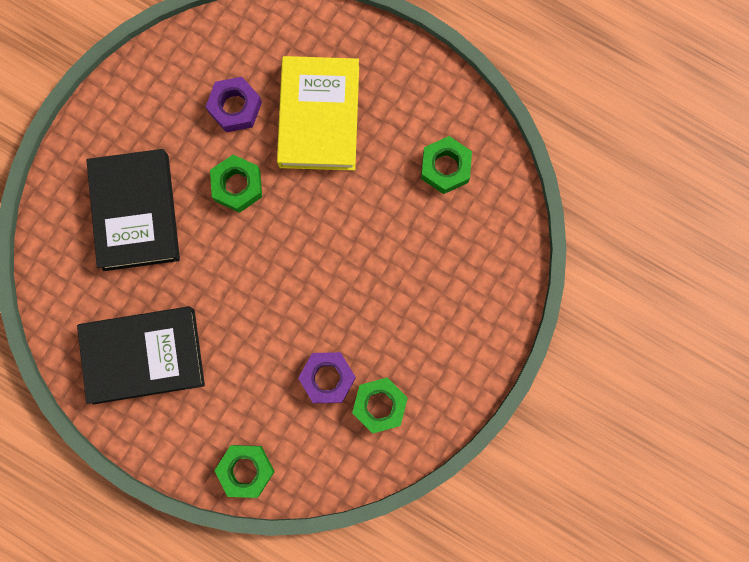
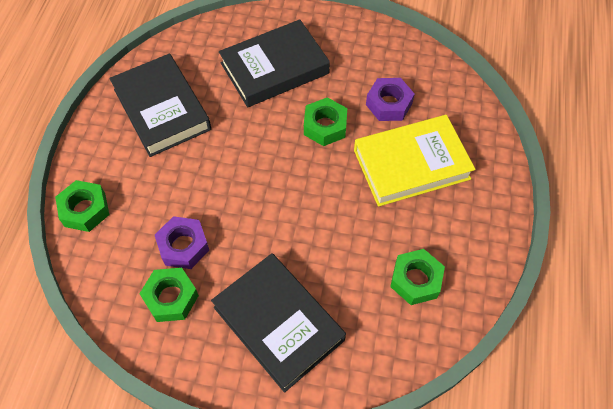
camera: 70 degrees right, 20 degrees down
none -> black book [211,253,346,393]

